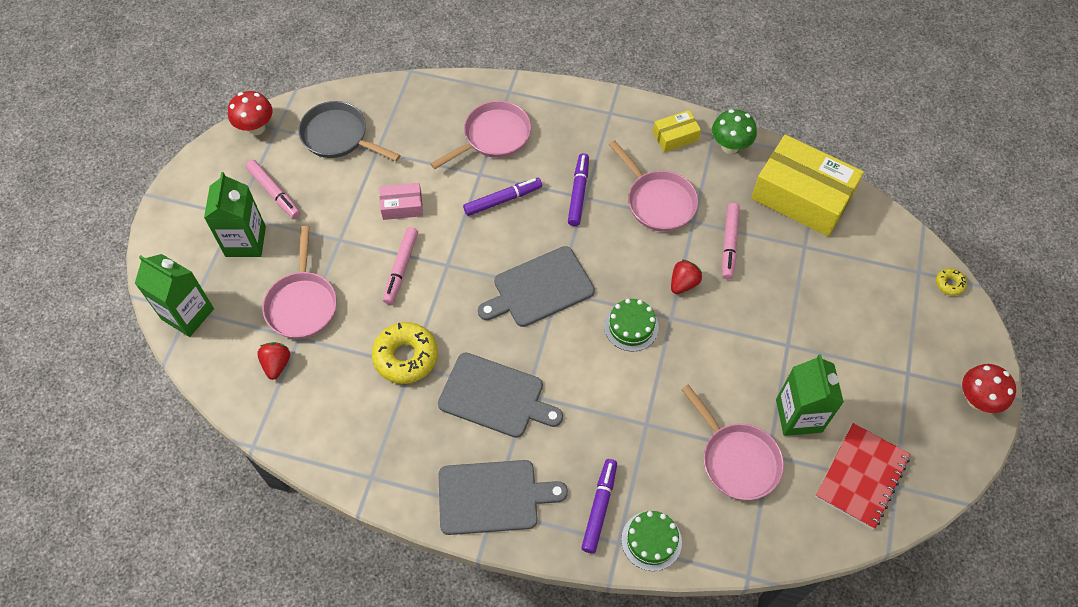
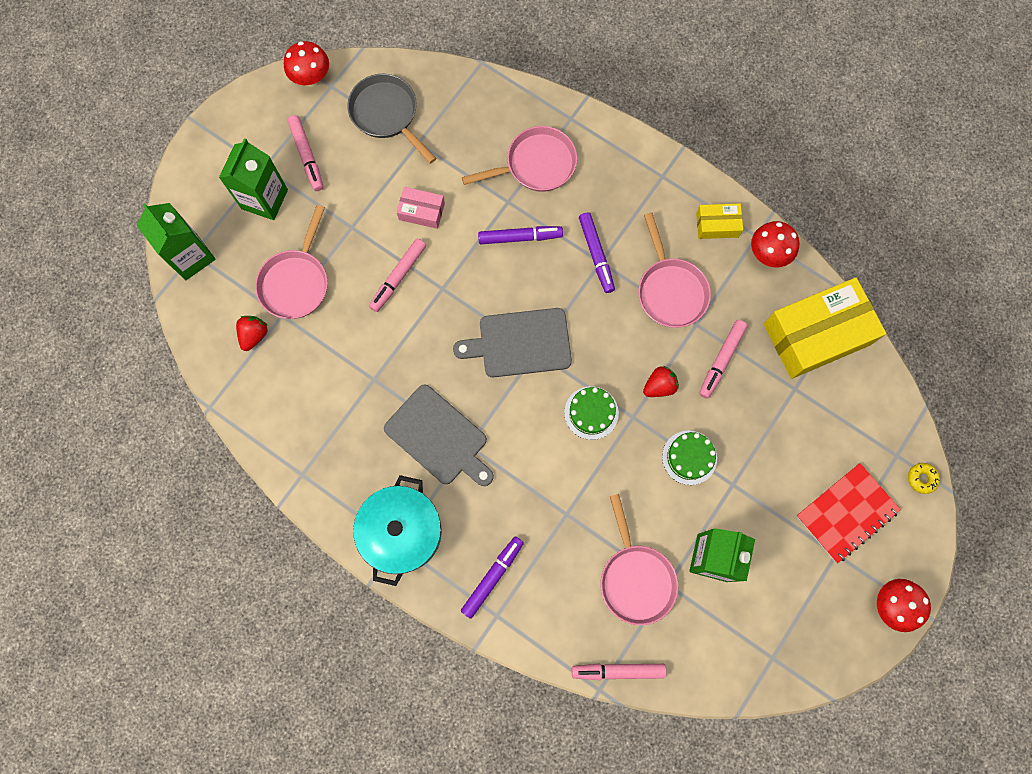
camera: 20 degrees right, 15 degrees up
yellow donut [372,322,438,384] -> none
grey cutting board [438,460,568,535] -> turquoise pot [353,475,442,586]
purple marker [568,153,589,226] -> purple marker turned 135 degrees clockwise [579,212,615,293]
green cake [621,511,682,571] -> green cake moved to [662,431,717,485]
green mushroom [712,109,757,154] -> red mushroom [751,221,800,268]
yellow box [751,134,864,237] -> yellow box turned 75 degrees counterclockwise [764,278,886,379]
red notebook [815,423,910,529] -> red notebook moved to [796,463,901,563]
none -> pink marker [572,663,667,680]

